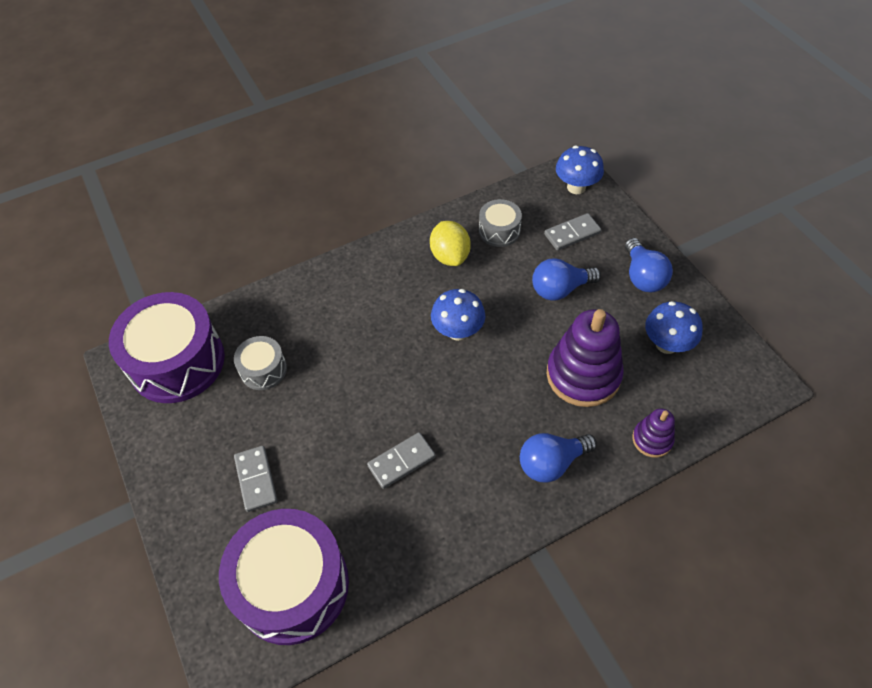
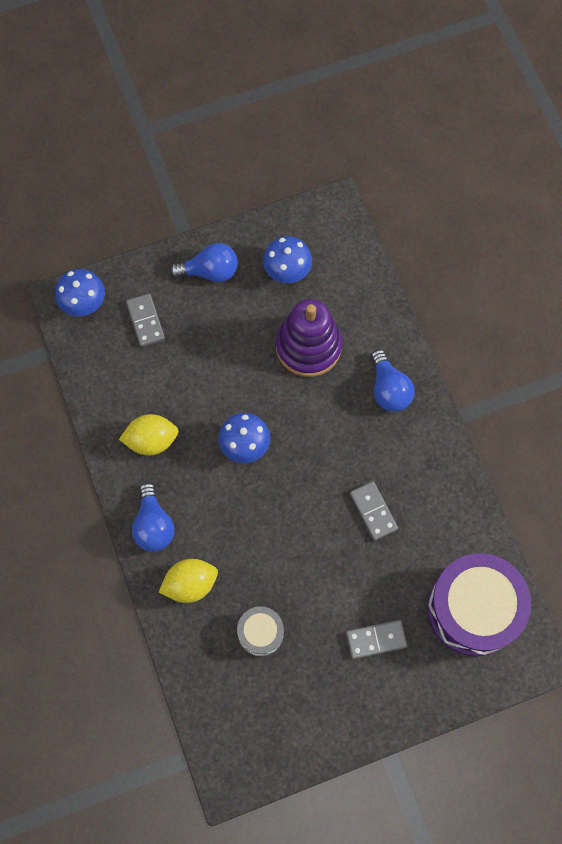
camera: 85 degrees left, 15 degrees up
purple drum [109,292,225,403] -> none
grey drum [479,199,522,247] -> none
blue light bulb [532,258,601,301] -> blue light bulb moved to [132,482,174,552]
purple stacking toy [632,409,675,458] -> none
none -> yellow lemon [159,559,218,603]

